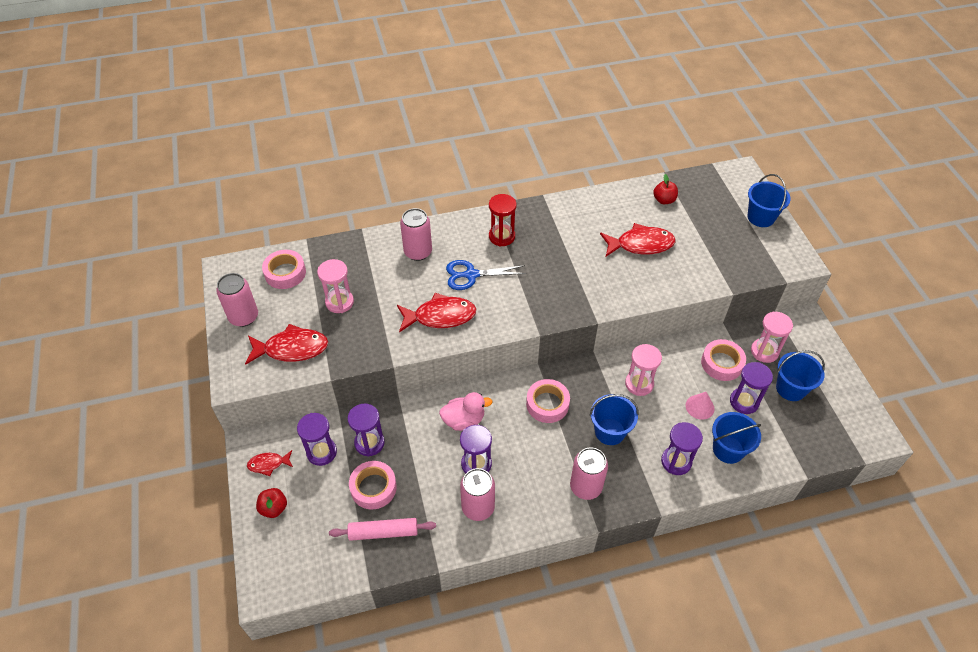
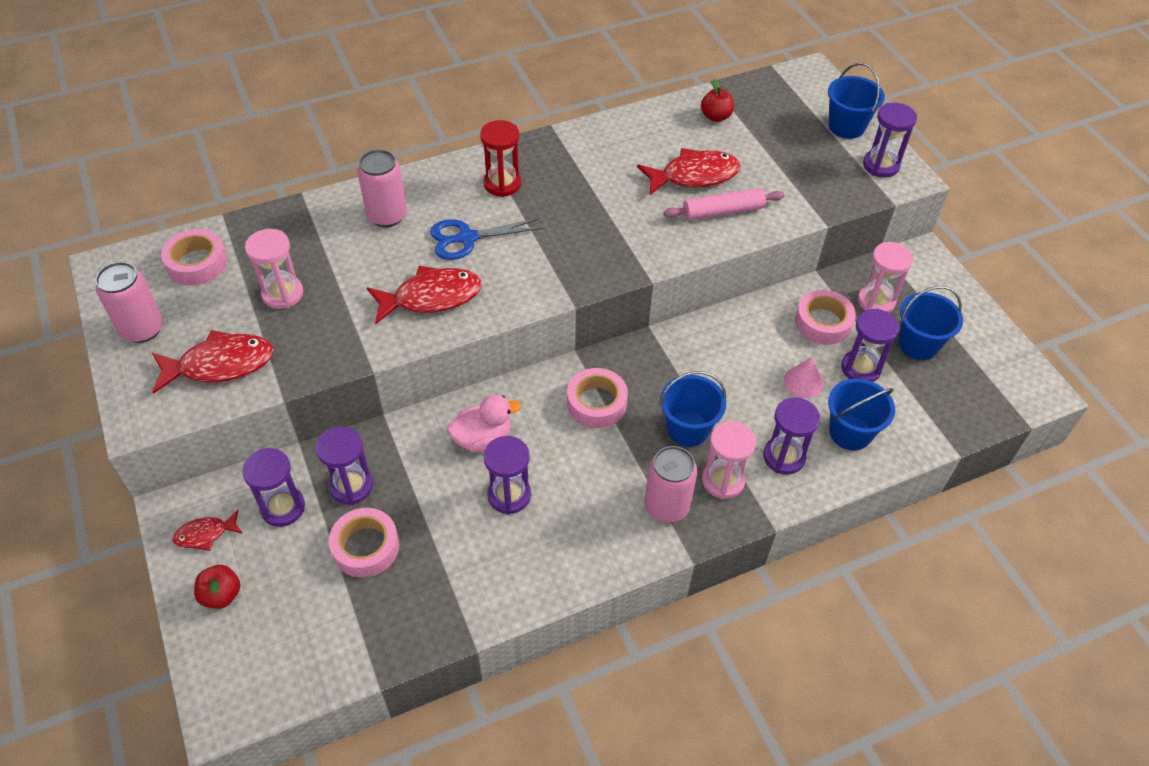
camera: 10 degrees left, 0 degrees up
pink rolling pin [329,518,436,541] -> pink rolling pin moved to [664,188,785,220]
pink can [460,468,495,521] -> none
pink hourglass [625,344,662,396] -> pink hourglass moved to [702,421,756,499]
none -> purple hourglass [863,103,917,178]

